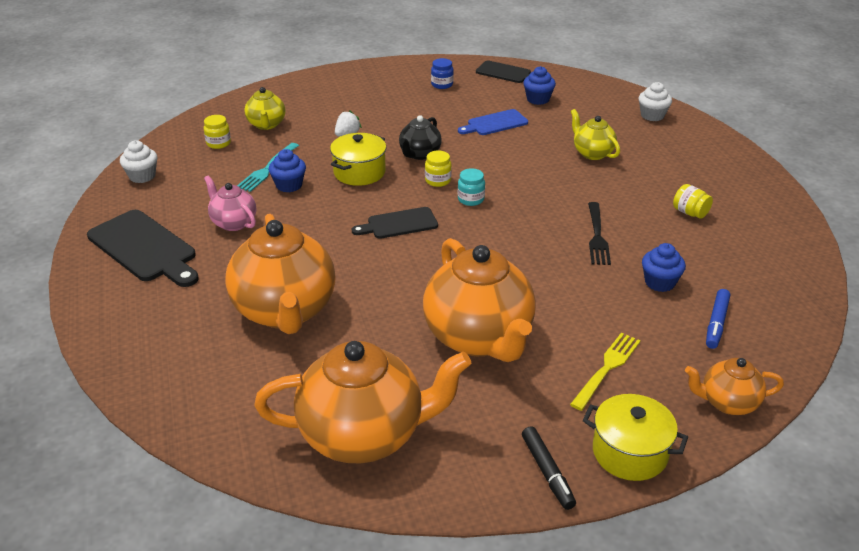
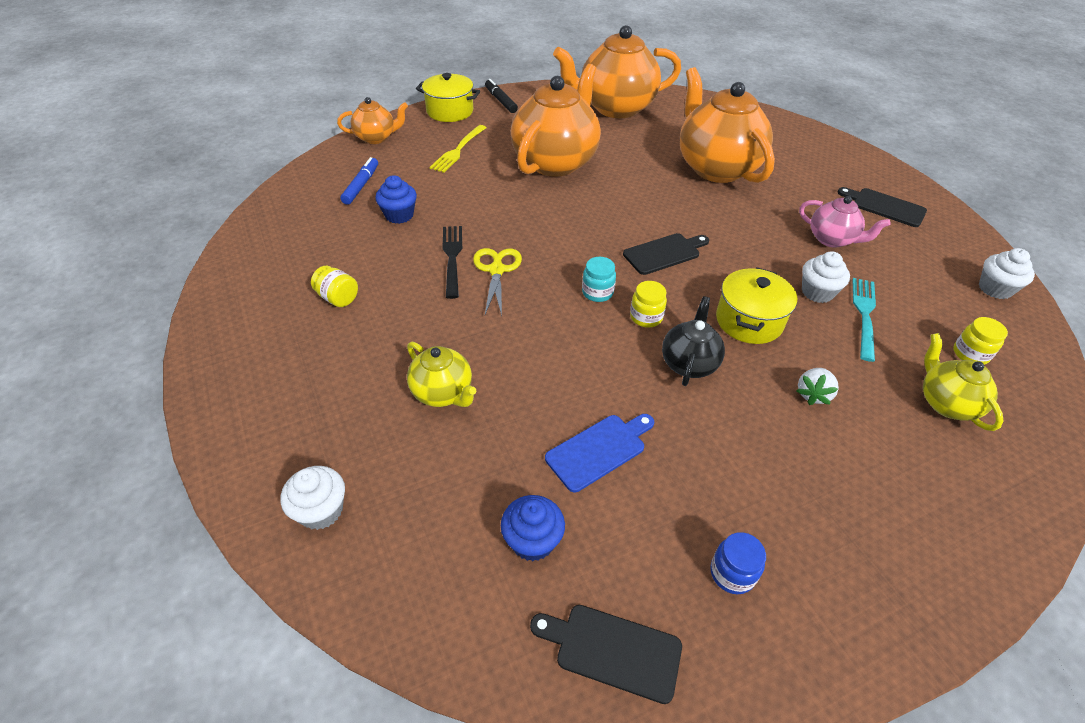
camera: 170 degrees right, 10 degrees up
black cutting board [87,210,199,287] -> black cutting board [837,187,927,227], size x0.61
blue cupcake [269,149,306,192] -> white cupcake [802,251,850,303]
orange teapot [423,238,536,362] -> orange teapot turned 60 degrees clockwise [511,64,601,177]
none -> yellow scissors [473,248,522,316]

